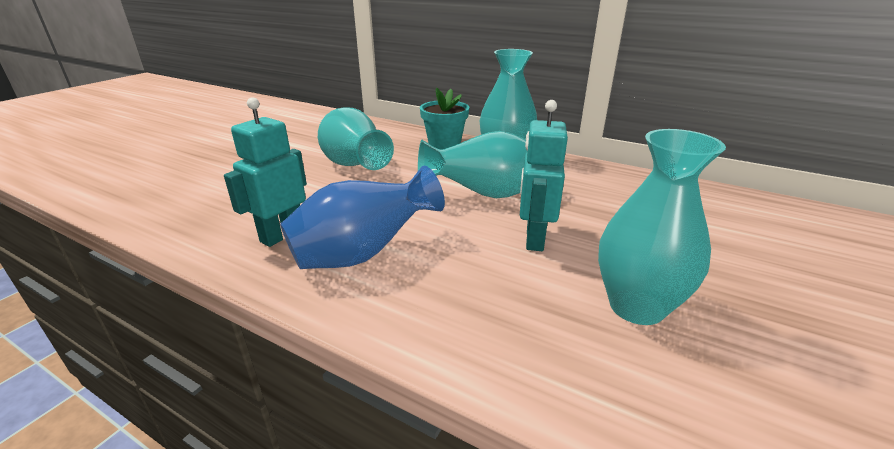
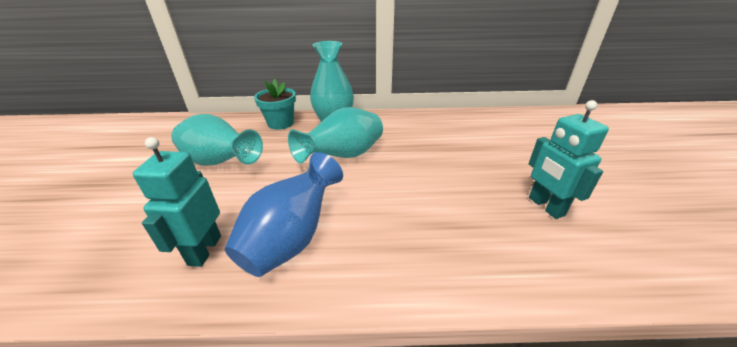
camera: 30 degrees left, 5 degrees up
turquoise robot [520,100,568,251] -> turquoise robot moved to [529,100,609,219]
turquoise vase [598,129,726,325] -> none

